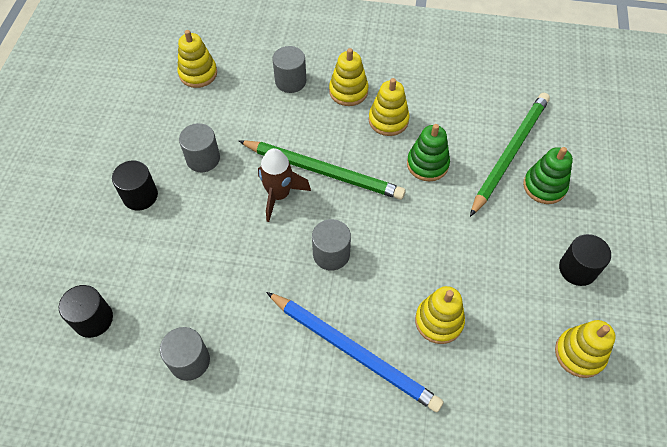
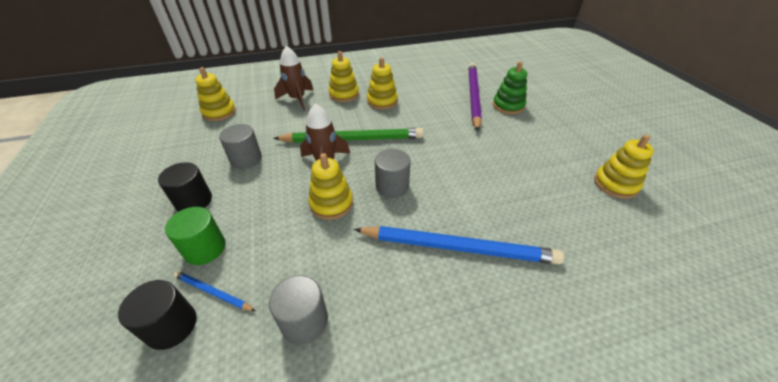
camera: 25 degrees left, 15 degrees down
grey cylinder [272,46,306,93] -> brown rocket [274,46,314,111]
green stacking toy [407,124,450,181] -> none
yellow stacking toy [415,286,465,344] -> yellow stacking toy moved to [308,153,353,220]
green pencil [470,93,550,217] -> purple pencil [469,63,482,131]
black cylinder [559,234,611,286] -> none
none -> green cylinder [165,207,226,265]
none -> blue pencil [174,271,255,311]

